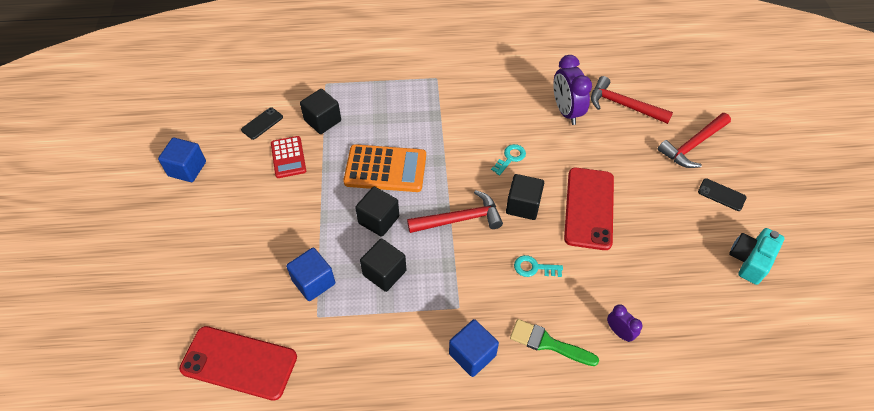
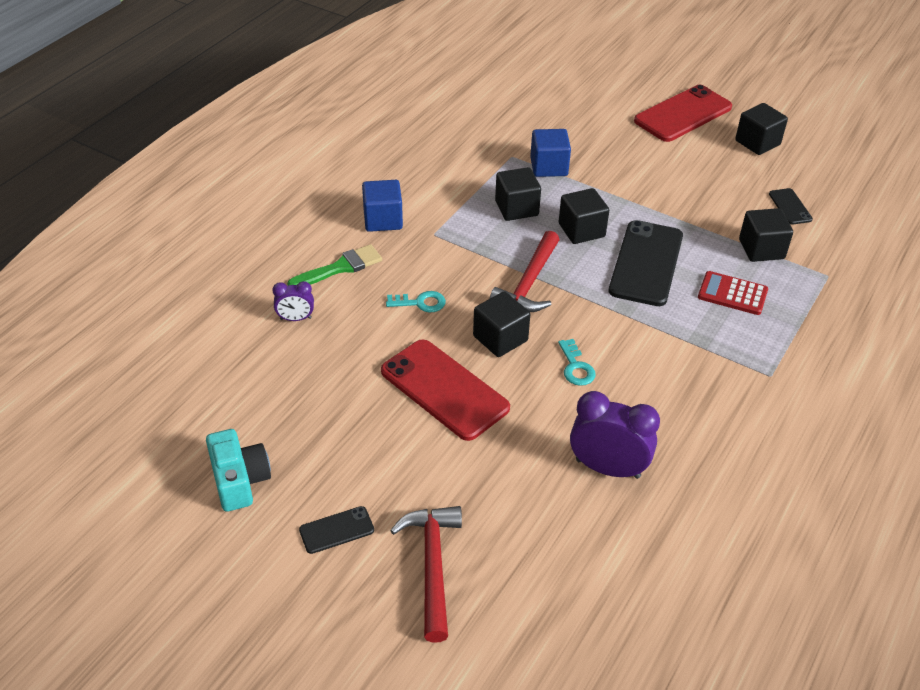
camera: 125 degrees right, 10 degrees down
blue cube [158,138,206,182] -> black cube [735,103,788,155]
red phone [179,326,297,401] -> red phone moved to [634,85,732,142]
red calculator [271,136,306,178] -> red calculator moved to [698,271,768,315]
orange calculator [343,144,426,192] -> black phone [609,220,683,306]
turquoise key [514,255,563,277] -> turquoise key turned 45 degrees clockwise [386,291,446,313]
red hammer [591,76,673,124] -> none

